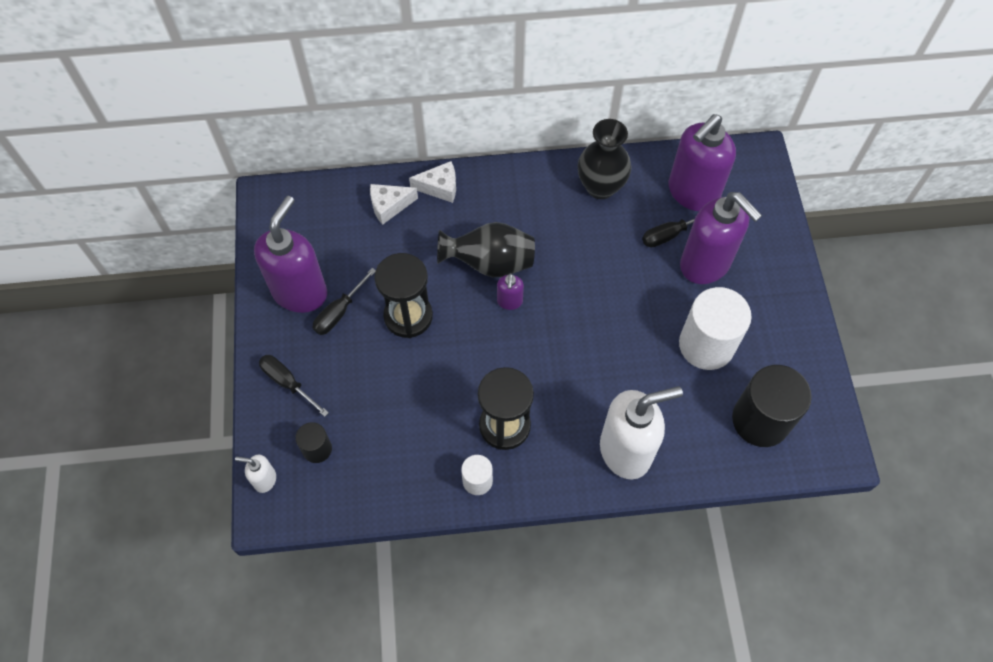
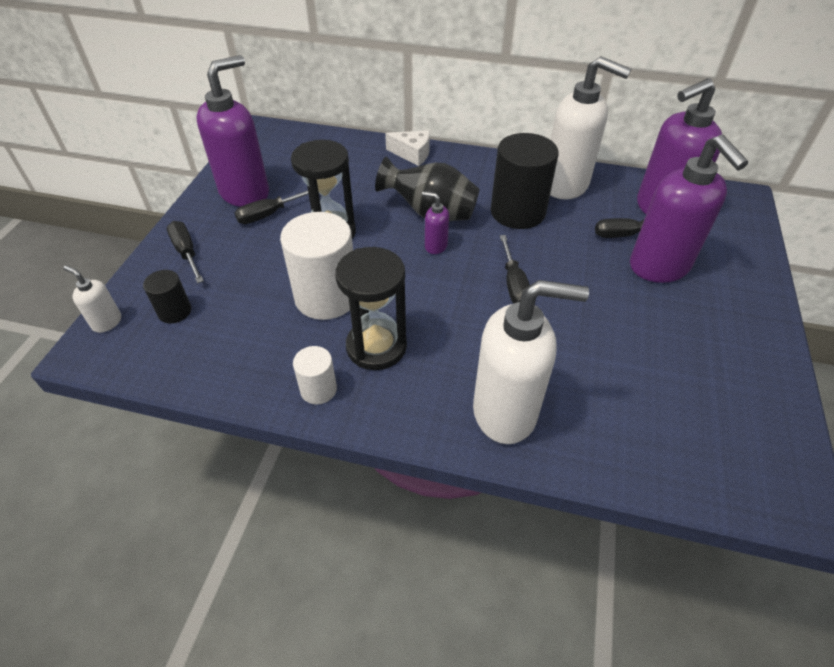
camera: 20 degrees right, 15 degrees down
white cheese [370,184,418,225] -> none
purple soap dispenser [497,273,524,310] -> purple soap dispenser turned 90 degrees clockwise [422,191,449,254]
black vase [578,119,631,199] -> white soap dispenser [550,56,631,200]
white cylinder [679,287,752,370] -> white cylinder moved to [280,212,353,320]
black cylinder [732,365,812,447] -> black cylinder moved to [491,133,558,229]
none -> black screwdriver [500,235,530,304]

